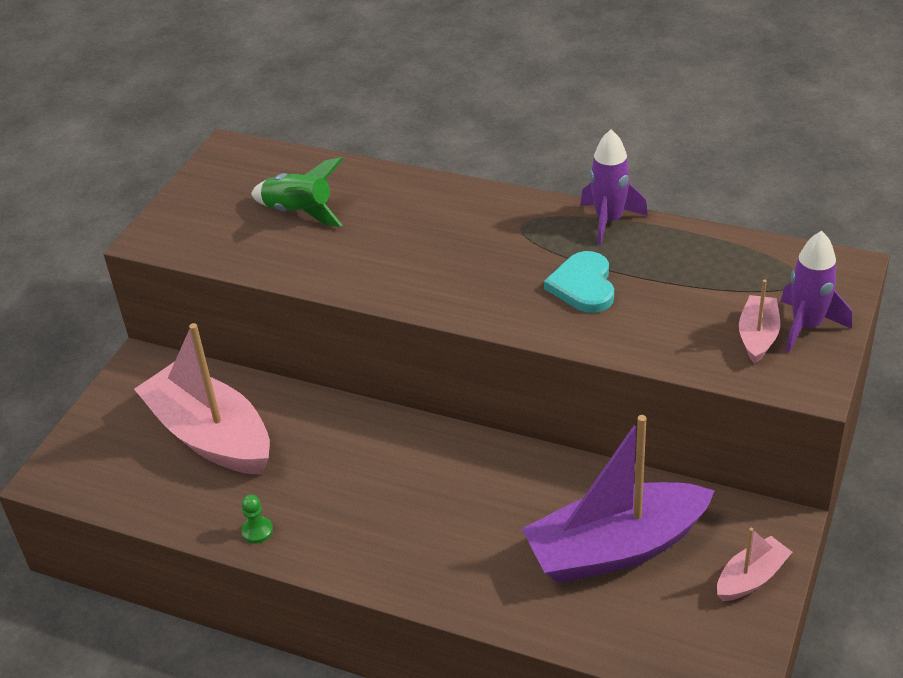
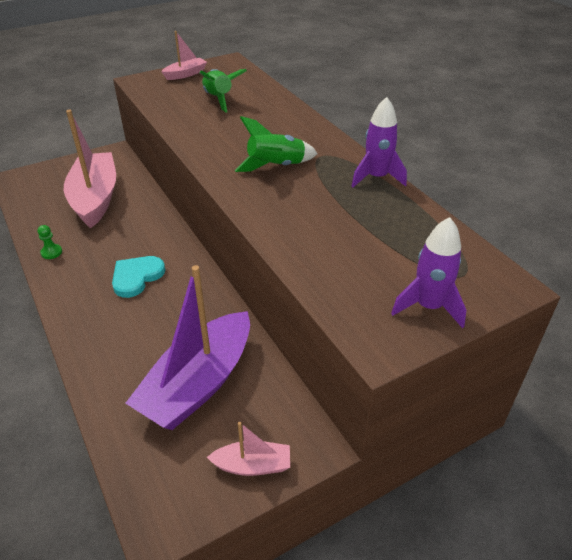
camera: 35 degrees right, 0 degrees up
purple boat [522,415,715,583] -> purple boat turned 75 degrees counterclockwise [125,265,250,430]
turquoise heart [544,251,614,313] -> turquoise heart moved to [112,256,165,298]
pink boat [739,280,780,364] -> pink boat moved to [161,31,207,80]
none -> green rocket [235,116,318,172]

